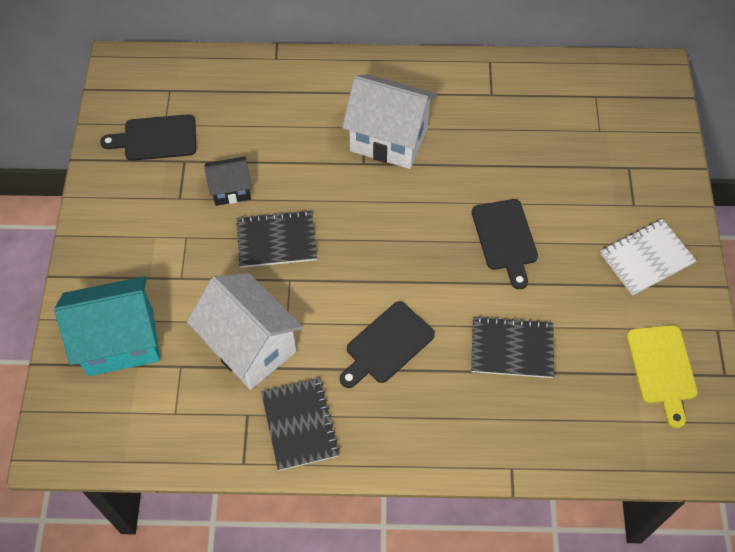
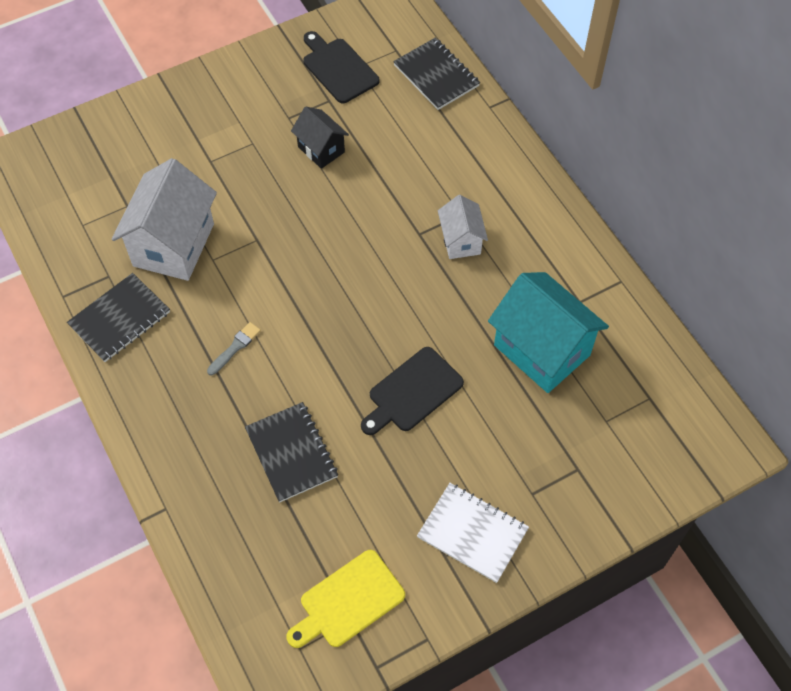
camera: 60 degrees right, 0 degrees up
turquoise house [54,276,160,376] -> turquoise house moved to [488,272,609,393]
black notebook [236,210,317,268] -> black notebook moved to [393,38,480,110]
black cutting board [340,301,435,388] -> grey brush [207,322,261,375]
white house [342,74,437,169] -> white house [438,195,488,259], size x0.54

